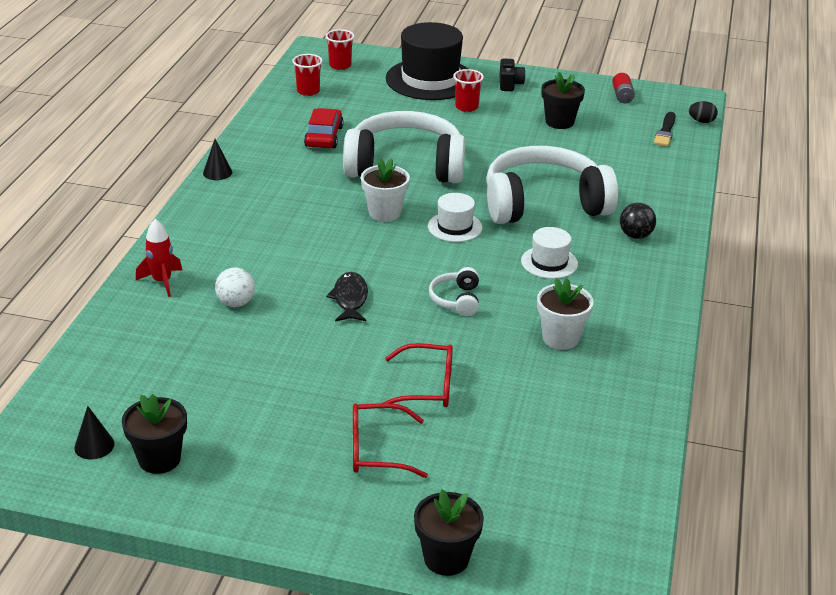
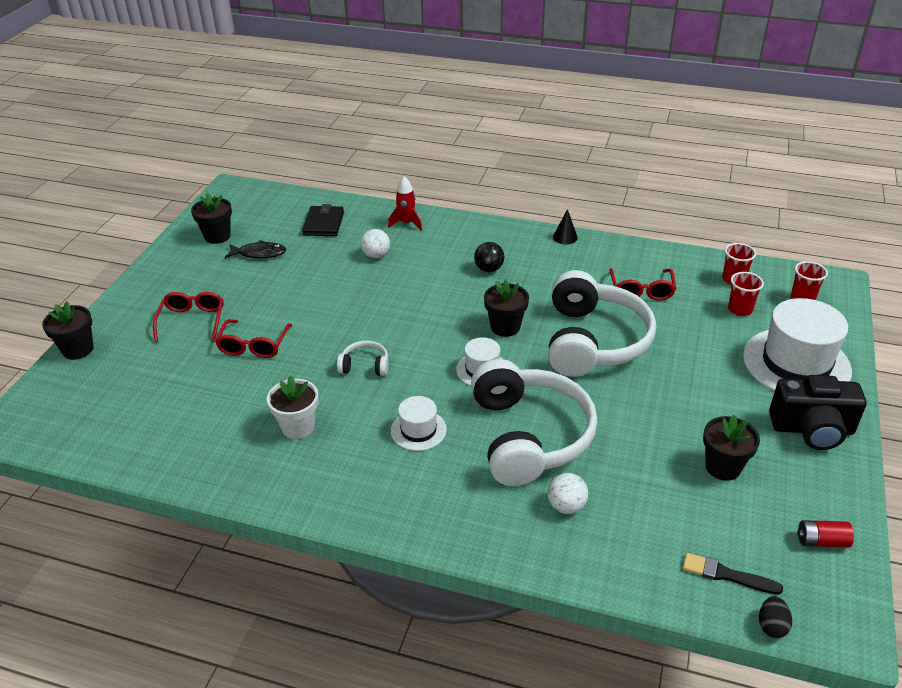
camera: 95 degrees right, 5 degrees up
black cone [74,406,115,459] -> none
red car [304,108,344,148] -> red glasses [610,268,676,301]
black fish [326,272,368,322] -> black fish moved to [225,240,286,258]
white flower pot [361,158,410,222] -> black flower pot [484,280,529,337]
black hat [385,22,468,100] -> white hat [743,298,852,391]
red cup [453,69,484,112] -> red cup moved to [728,272,764,316]
black camera [499,59,526,91] -> black camera [769,375,866,450], size x1.87
black ball [620,203,656,239] -> black ball moved to [474,242,504,272]
none -> black wallet [302,204,344,236]
none -> white ball [547,473,588,514]

